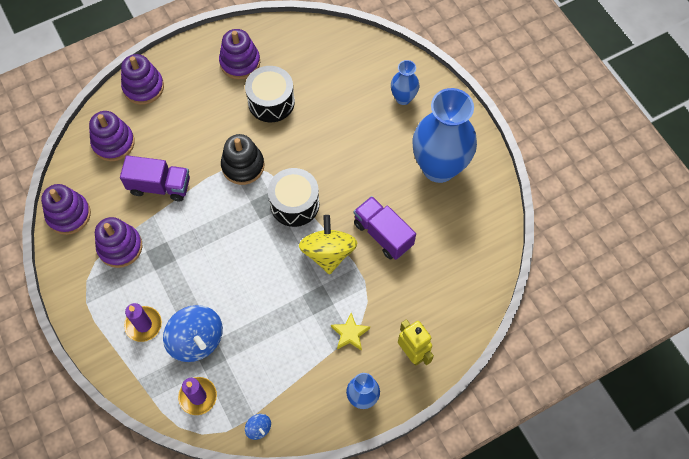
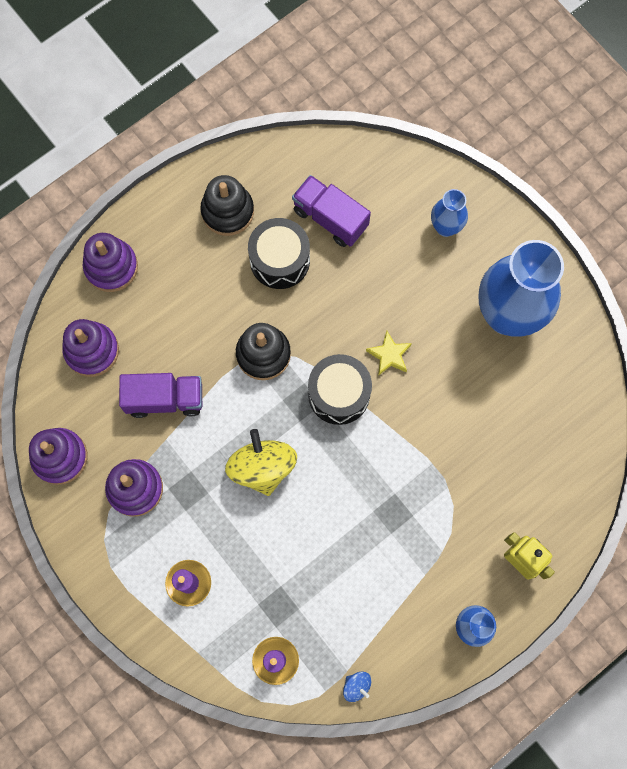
camera: 10 degrees left, 10 degrees up
blue spinning top [163,305,223,362] -> none
purple stacking toy [219,29,260,79] -> black stacking toy [200,175,254,236]
yellow spinning top [299,215,358,275] -> yellow spinning top moved to [225,429,297,496]
yellow star [331,313,370,351] -> yellow star moved to [366,331,412,376]
purple truck [354,196,416,260] -> purple truck moved to [292,175,371,247]

